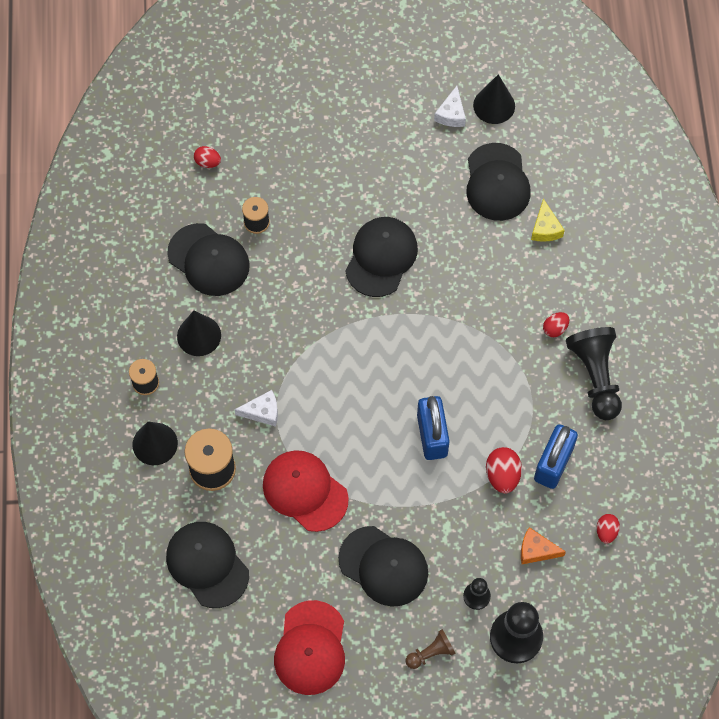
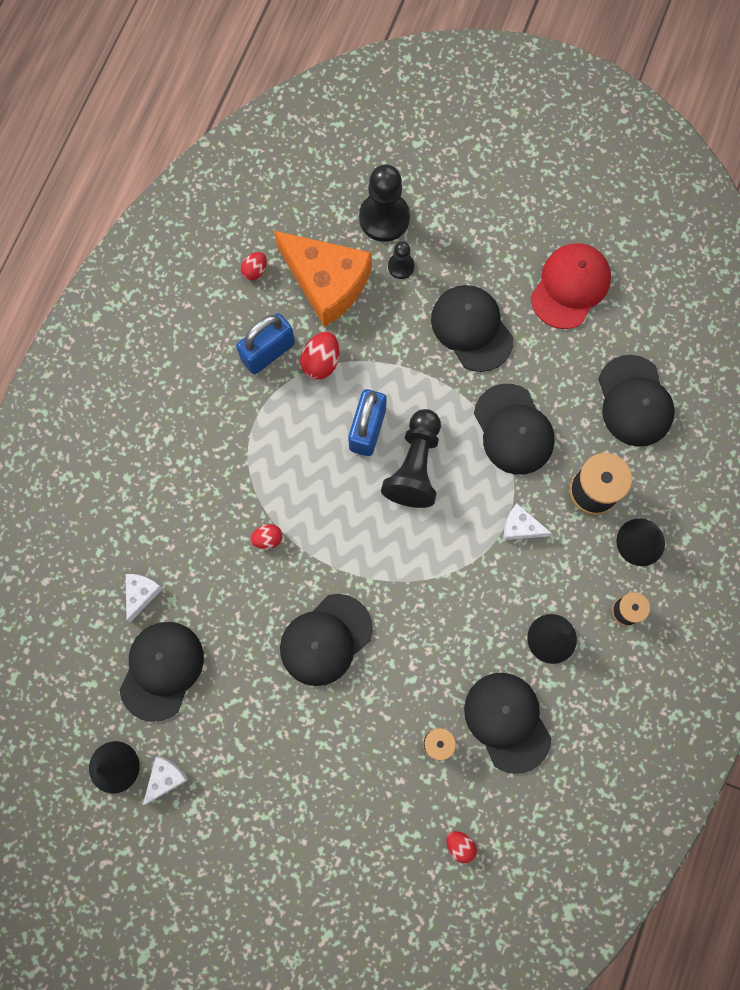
camera: 155 degrees left, 10 degrees up
red cap [263,450,349,532] -> black cap [474,384,555,475]
brown pawn [406,629,456,669] -> none
orange cheese [521,527,566,564] -> orange cheese [274,231,372,327], size x2.27
yellow cheese [531,198,565,242] -> white cheese [126,574,163,622]
red egg [543,312,569,337] -> red egg moved to [250,524,283,549]
black pawn [566,327,622,420] -> black pawn moved to [381,409,441,508]

